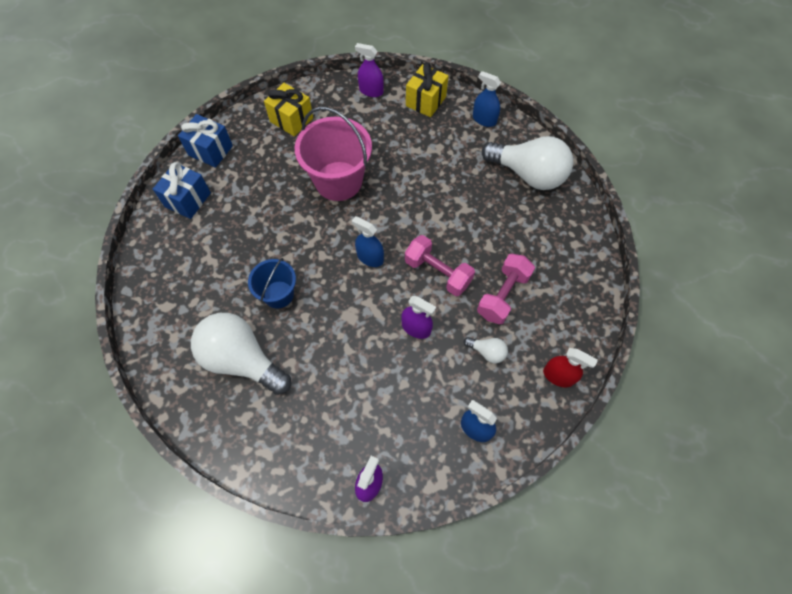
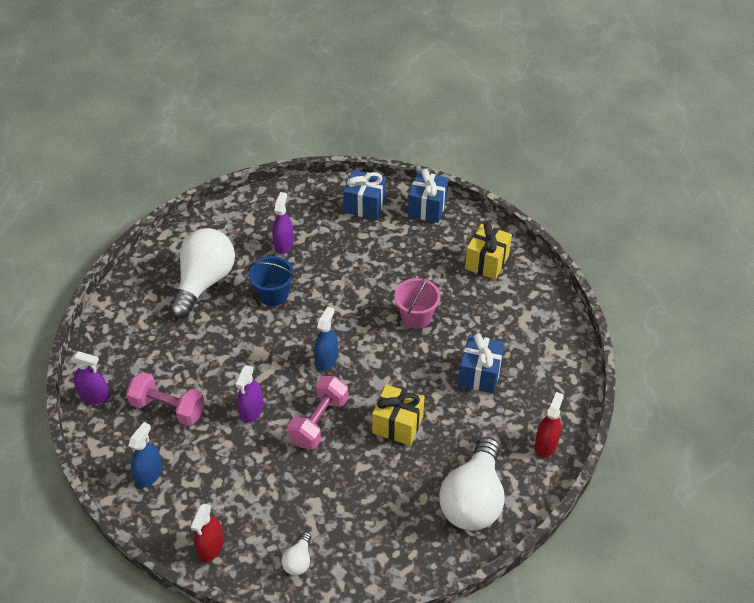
camera: 80 degrees right, 15 degrees down
pink bucket [295,107,372,201] -> pink bucket [394,275,441,329], size x0.58
purple spray bottle [355,43,384,97] -> purple spray bottle moved to [273,192,294,254]
yellow gift [406,62,448,117] -> yellow gift moved to [372,384,424,446]
white light bulb [464,337,508,363] -> white light bulb moved to [282,532,311,576]
blue spray bottle [473,71,501,127] -> red spray bottle [535,392,564,457]
pink dumbbell [477,254,535,324] -> pink dumbbell moved to [126,372,205,426]
none -> blue gift [458,333,505,394]

